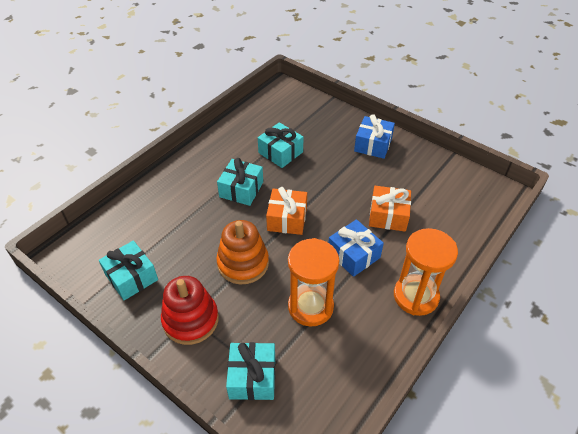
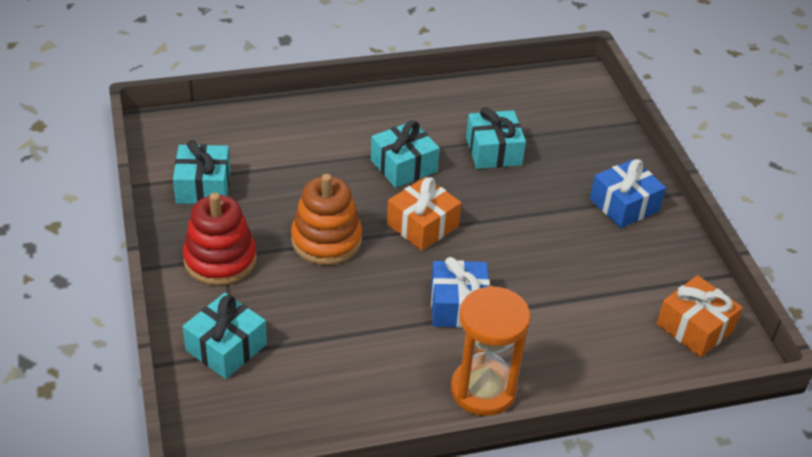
camera: 35 degrees right, 5 degrees down
orange hourglass [288,238,340,327] -> none
orange gift [369,186,411,232] -> orange gift moved to [657,275,743,357]

